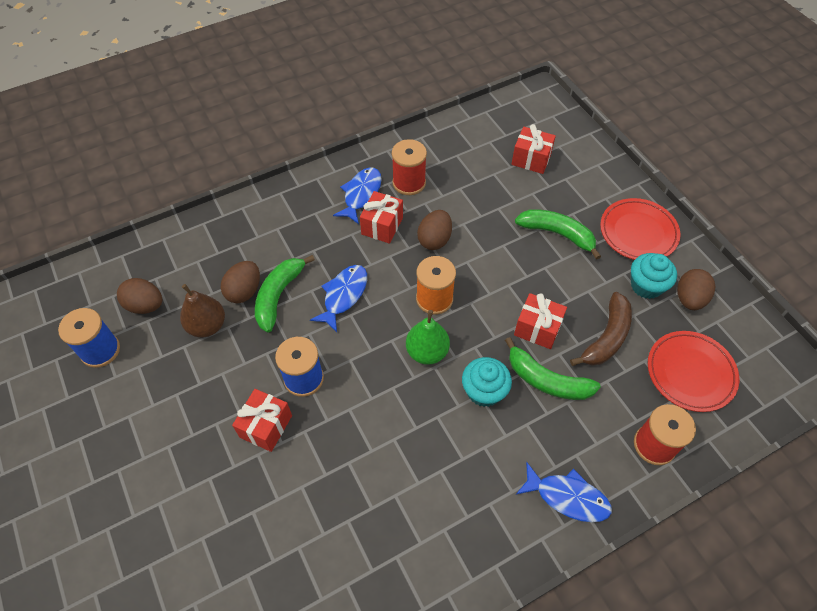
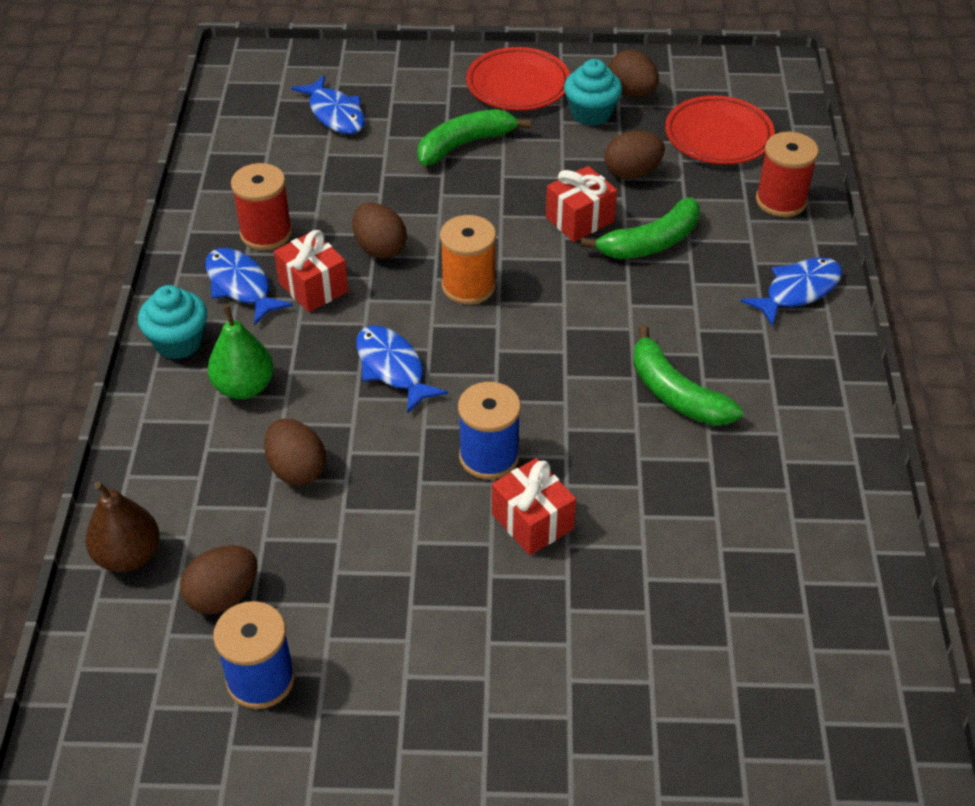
camera: 60 degrees left, 10 degrees down
brown pear [180,284,225,337] -> brown pear moved to [85,481,160,572]
green banana [255,255,315,332] -> green banana moved to [633,325,743,426]
green pear [406,310,450,365] -> green pear moved to [208,305,274,399]
turquoise cupcake [462,357,512,407] -> turquoise cupcake moved to [138,285,207,359]
red gift [511,124,556,174] -> blue fish [291,75,365,134]
brown banana [570,292,632,366] -> brown egg [604,131,665,179]

